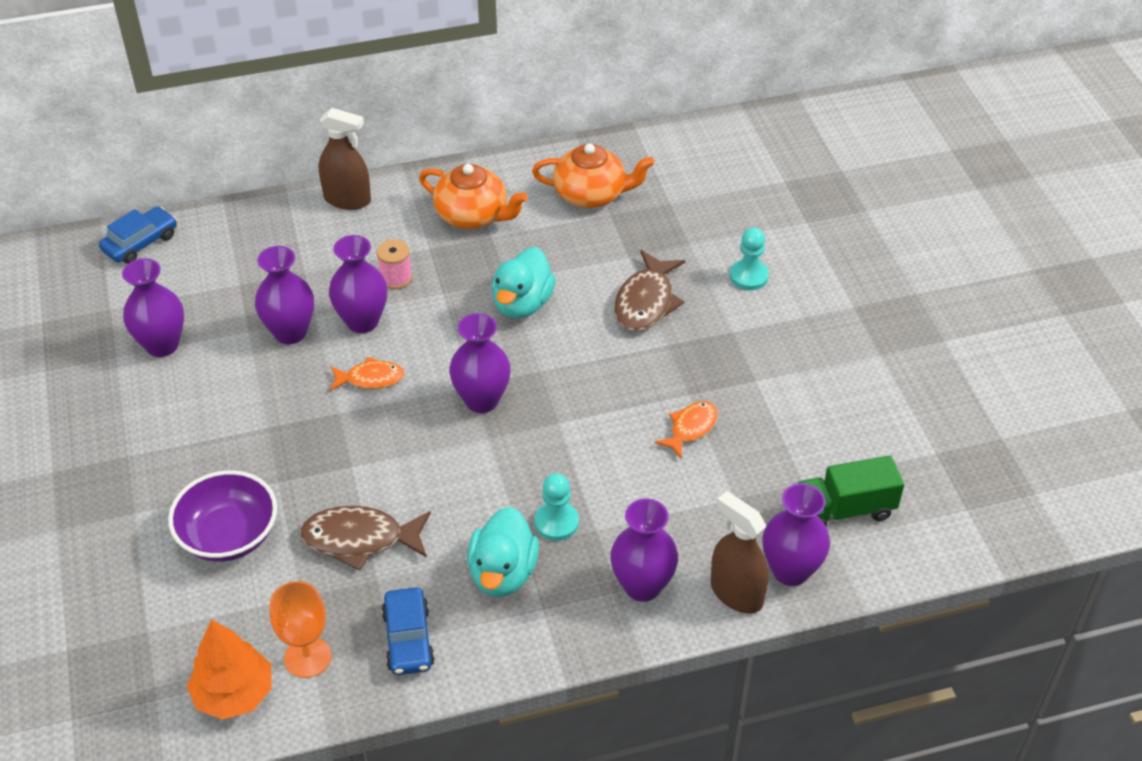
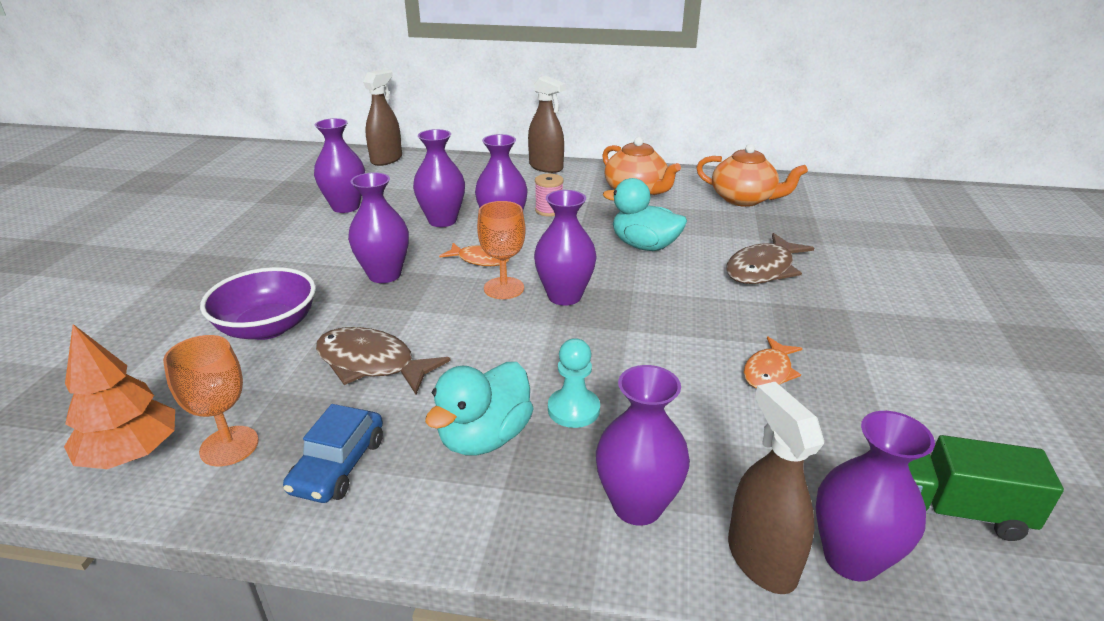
camera: 25 degrees right, 15 degrees down
blue car [99,206,177,264] -> brown spray bottle [363,69,402,166]
turquoise duck [492,247,556,319] -> turquoise duck turned 75 degrees clockwise [603,178,687,251]
orange fish [655,401,718,458] -> orange fish turned 150 degrees clockwise [744,337,803,388]
turquoise pawn [730,228,769,290] -> none
none -> purple vase [348,172,409,283]
none -> orange goblet [477,201,526,299]

